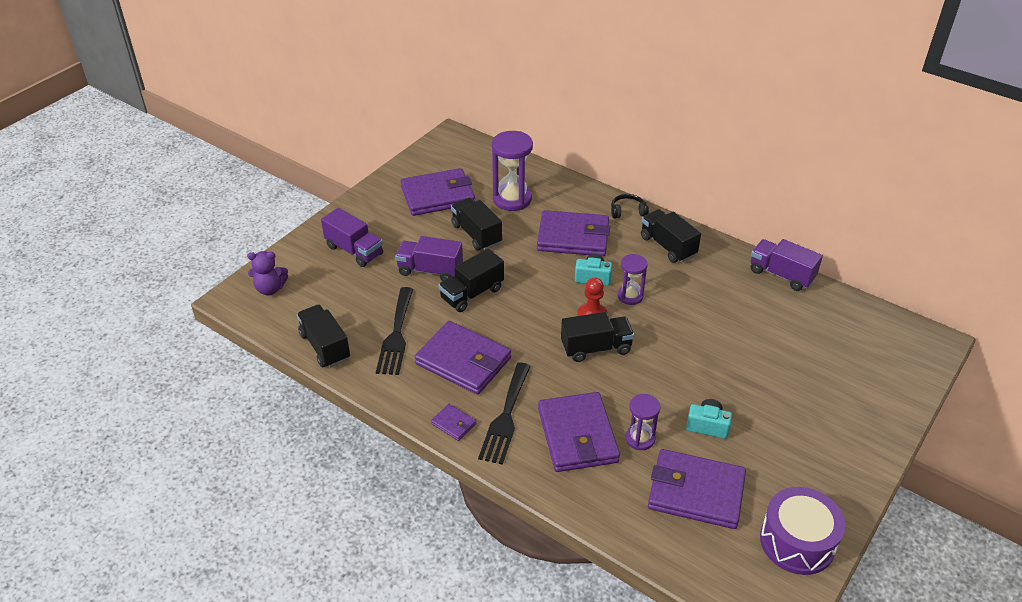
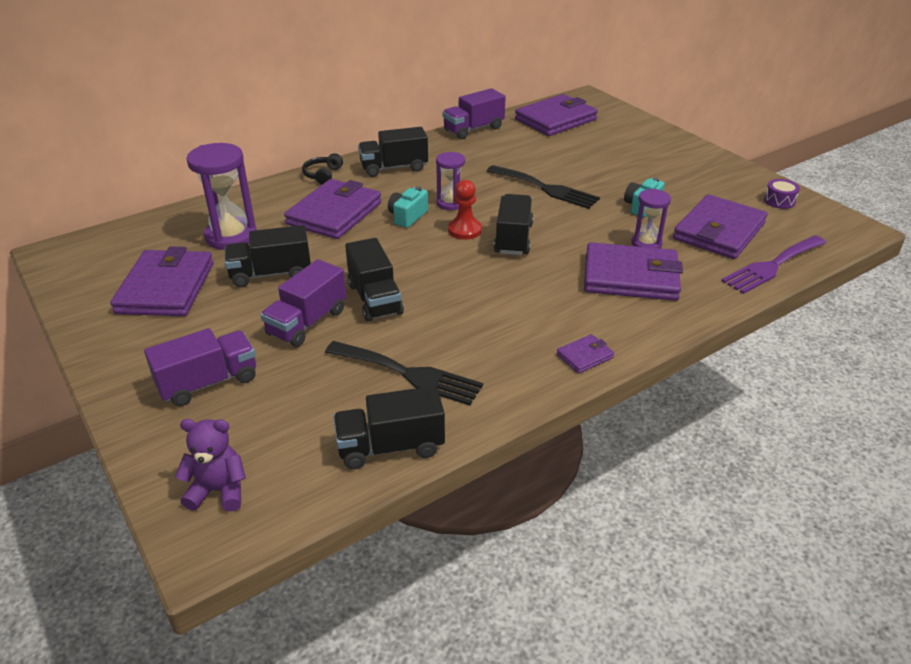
camera: 70 degrees left, 5 degrees down
purple teddy bear [247,251,288,295] -> purple teddy bear turned 105 degrees counterclockwise [175,419,246,512]
purple wallet [415,321,511,394] -> purple wallet moved to [515,94,598,136]
black fork [478,363,531,465] -> black fork moved to [487,165,600,209]
purple drum [760,487,845,575] -> purple drum [764,179,800,209], size x0.47
none -> purple fork [721,235,826,294]

